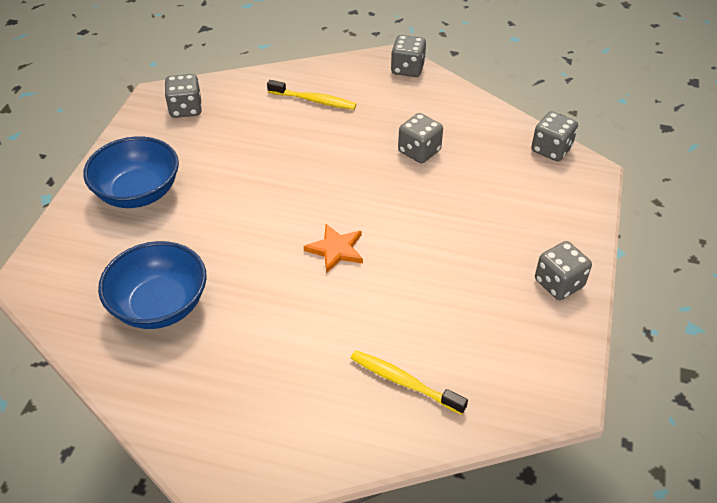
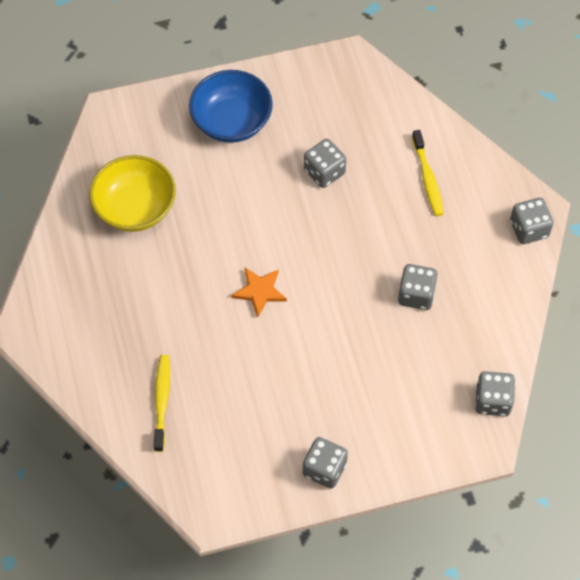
camera: 60 degrees right, 15 degrees up
blue bowl [98,241,207,329] -> yellow bowl [89,155,176,232]
grey dice [165,74,202,118] -> grey dice moved to [304,139,346,188]

